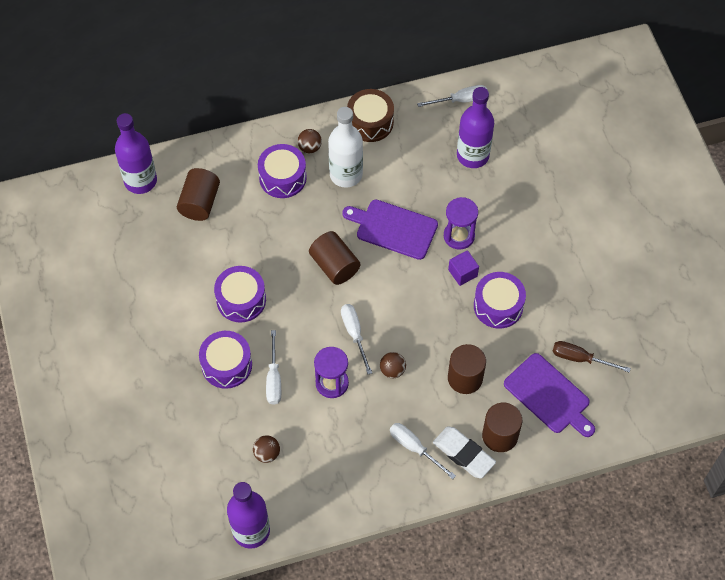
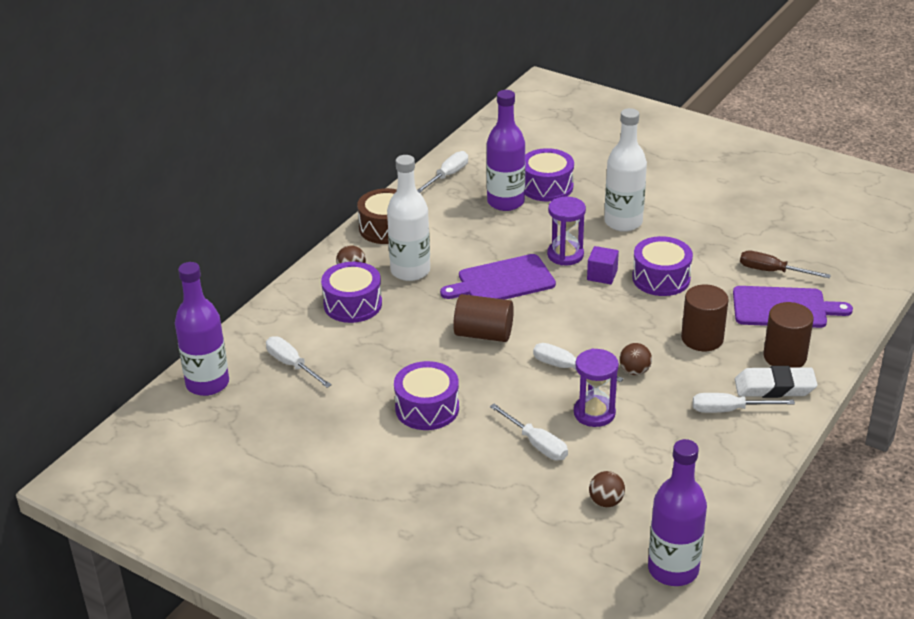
camera: 40 degrees left, 25 degrees down
brown cylinder [177,168,220,221] -> white screwdriver [266,336,332,388]
purple drum [199,331,252,389] -> purple drum moved to [525,148,574,202]
brown screwdriver [552,341,631,373] -> brown screwdriver turned 45 degrees clockwise [740,250,831,278]
none -> white bottle [604,108,647,232]

